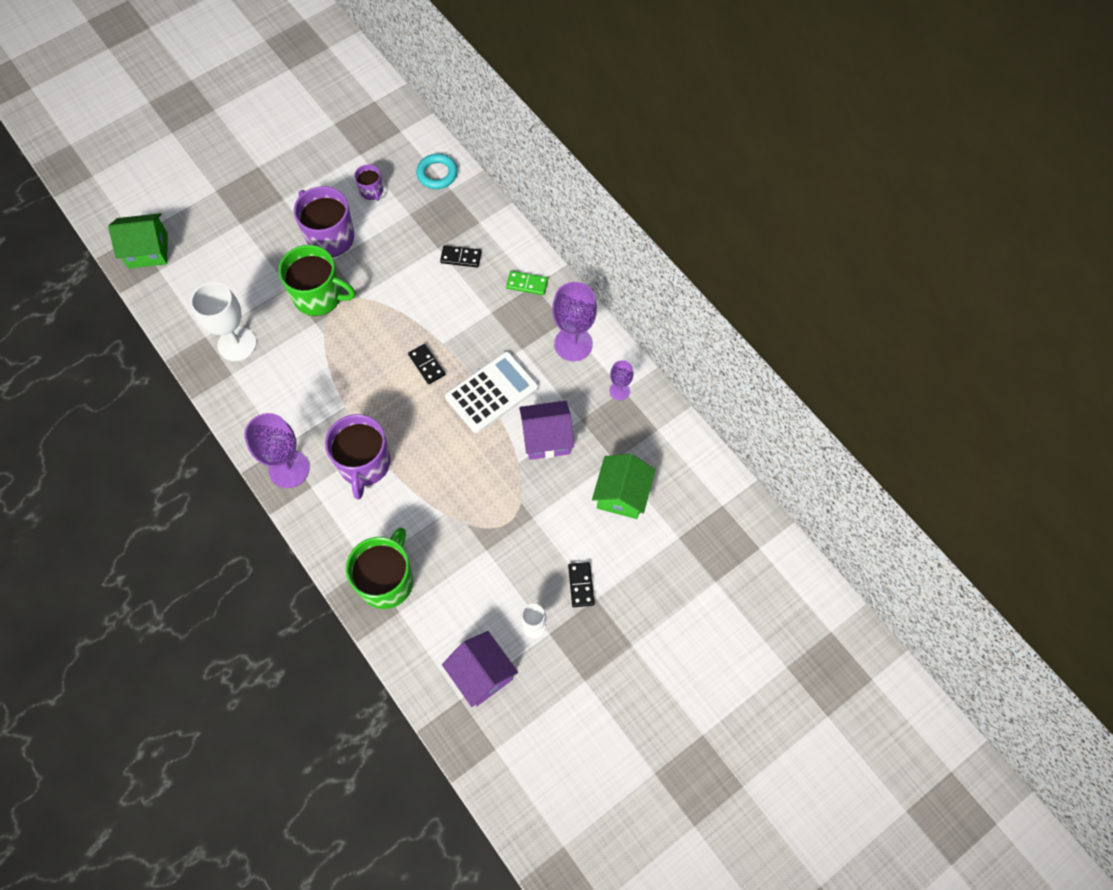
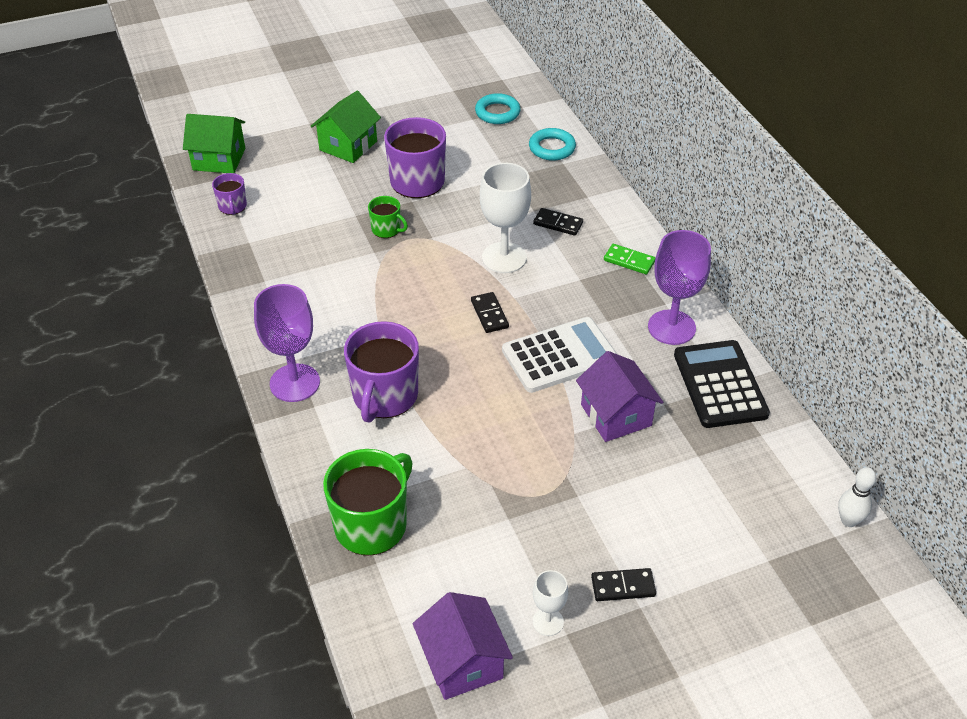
camera: 15 degrees right, 20 degrees down
white goblet [191,282,257,361] -> white goblet moved to [480,163,531,273]
green mug [278,245,356,316] -> green mug [368,196,408,238], size x0.51
purple mug [354,165,383,201] -> purple mug moved to [212,173,247,215]
purple house [519,401,574,460] -> purple house turned 60 degrees clockwise [576,351,663,442]
black domino [568,562,594,607] -> black domino turned 75 degrees clockwise [591,568,656,601]
green house [592,454,655,519] -> green house moved to [311,91,381,163]
purple goblet [610,360,633,400] -> black calculator [674,340,770,428]
none -> turquoise ring [475,93,521,124]
none -> white bowling pin [838,467,876,527]

